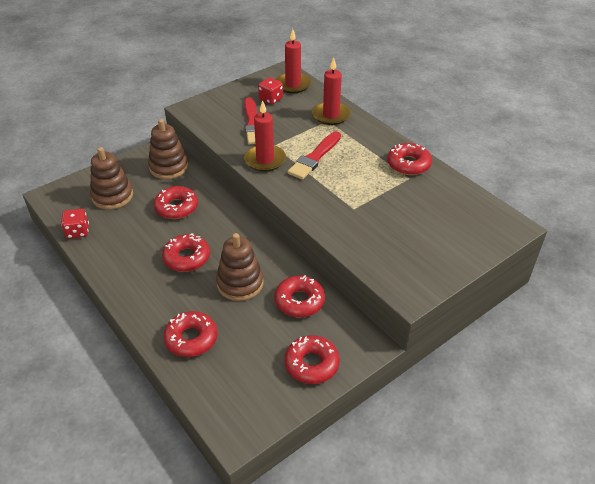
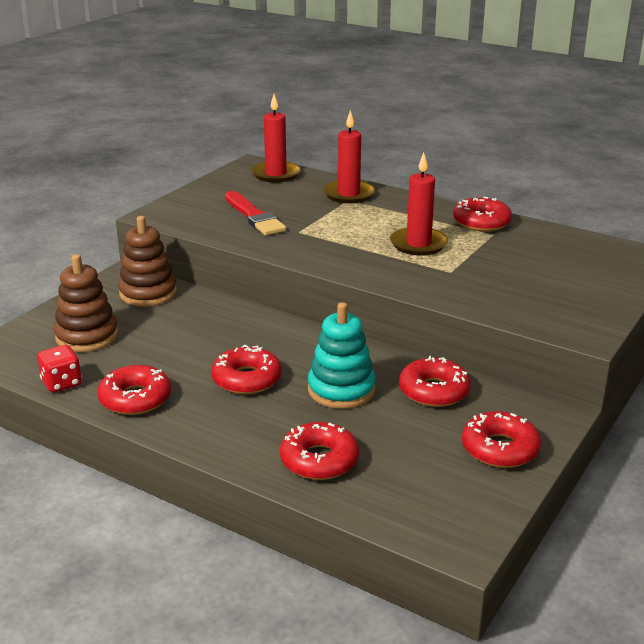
camera: 20 degrees left, 15 degrees down
red donut [154,186,198,219] -> red donut moved to [98,365,171,415]
brown stacking toy [216,233,264,301] -> turquoise stacking toy [308,302,376,409]
red candle [244,100,286,172] -> red candle moved to [390,152,448,255]
red dice [258,77,283,105] -> none
red brush [288,131,341,180] -> none

